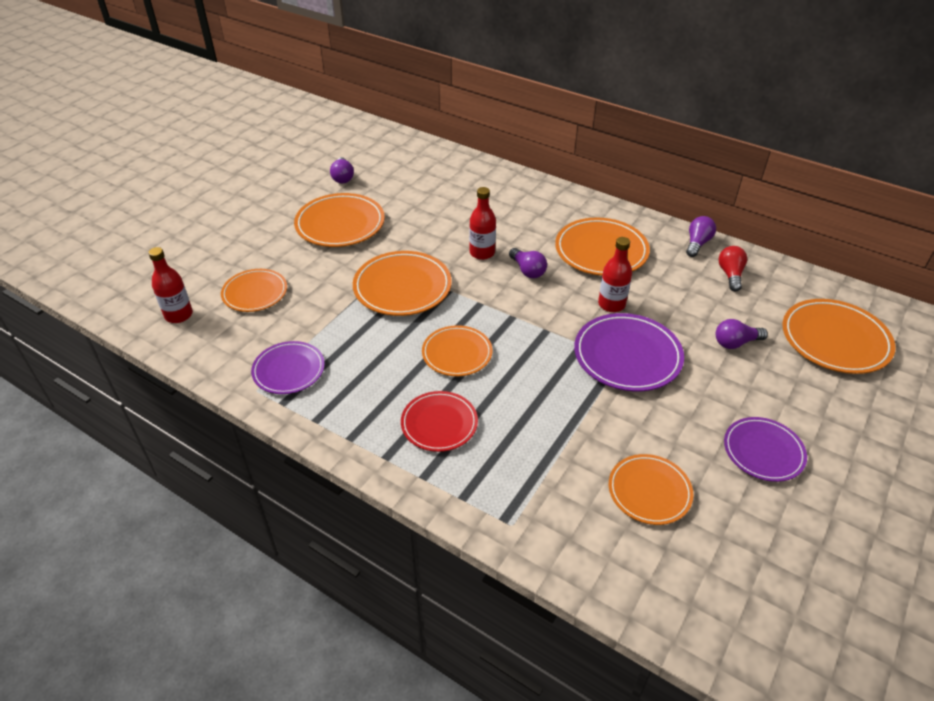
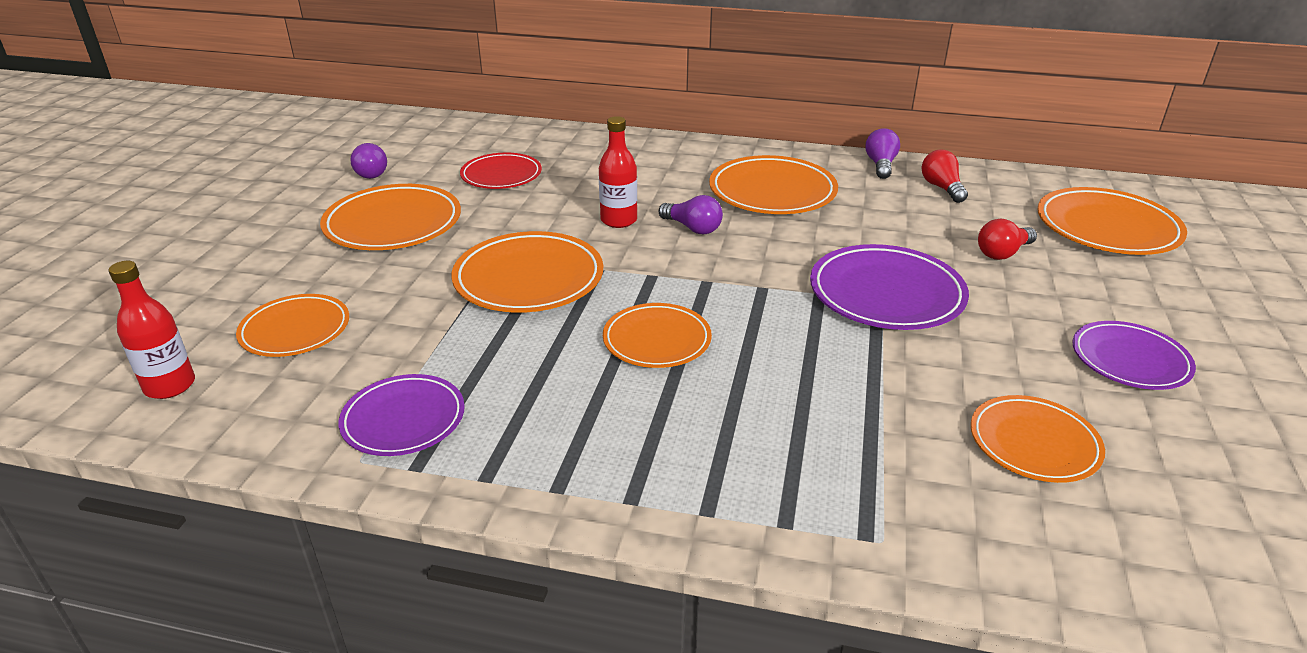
camera: 20 degrees left, 10 degrees down
red plate [401,391,478,452] -> red plate moved to [460,153,542,189]
red bottle [598,237,632,312] -> none
purple light bulb [715,319,768,349] -> red light bulb [978,219,1037,260]

